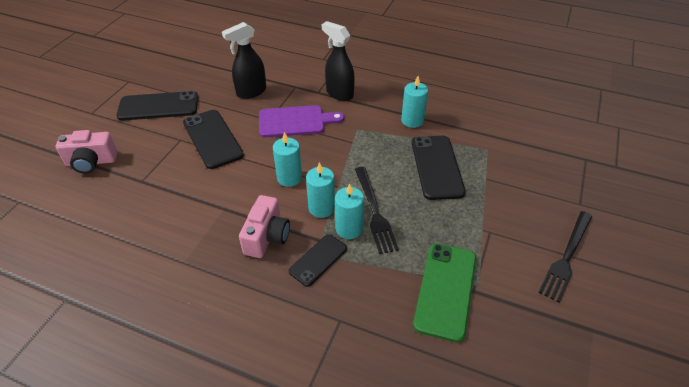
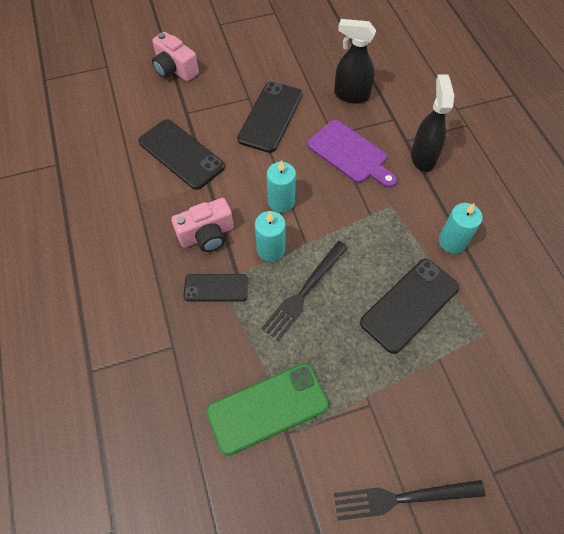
camera: 50 degrees right, 15 degrees up
black phone [116,91,198,121] -> black phone moved to [139,119,225,190]
turquoise candle [335,183,364,239] -> none

